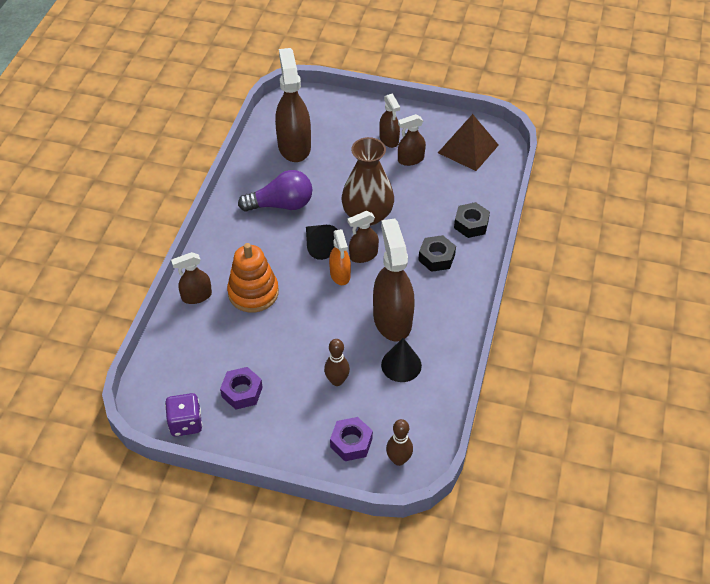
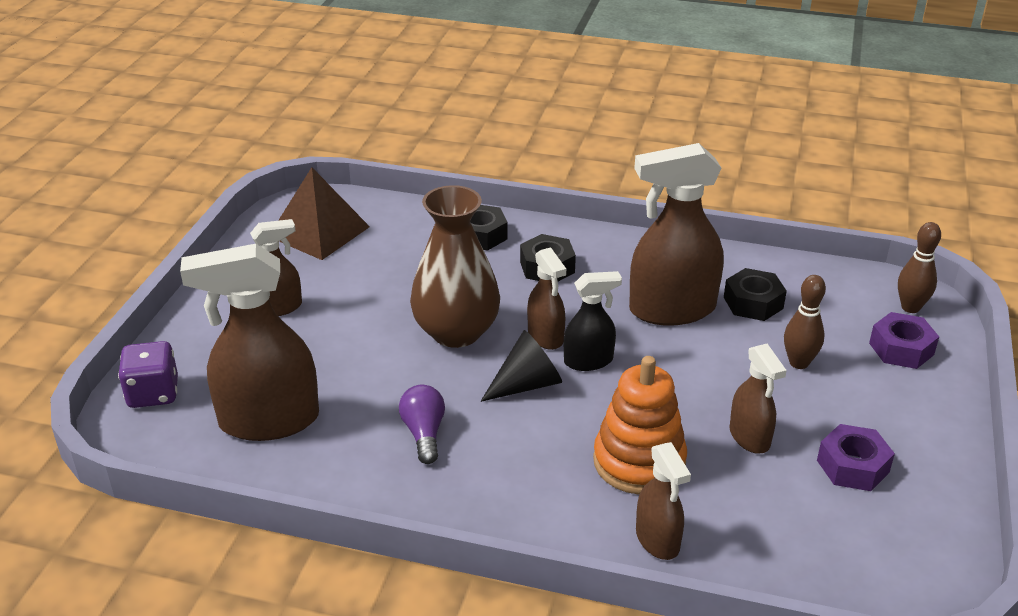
camera: 90 degrees left, 15 degrees down
purple dice [165,393,202,436] -> purple dice moved to [118,341,178,408]
purple light bulb [238,170,312,212] -> purple light bulb [399,385,445,464], size x0.61
orange spray bottle [329,229,351,285] -> black spray bottle [564,271,622,371]
black cone [381,338,422,382] -> black nut [724,268,787,321]
brown spray bottle [398,114,426,166] -> brown spray bottle moved to [730,344,787,454]

